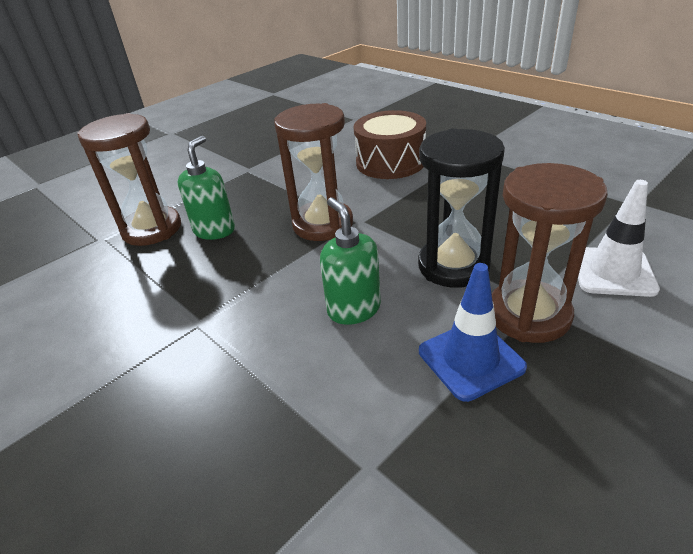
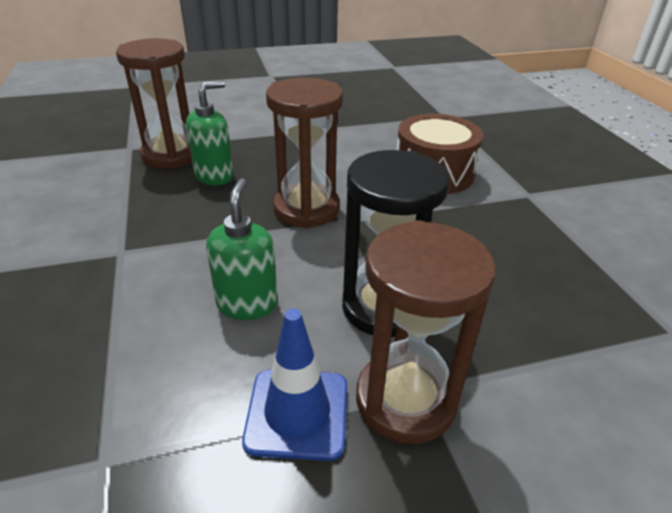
camera: 25 degrees right, 0 degrees up
white traffic cone [578,180,660,297] -> none

